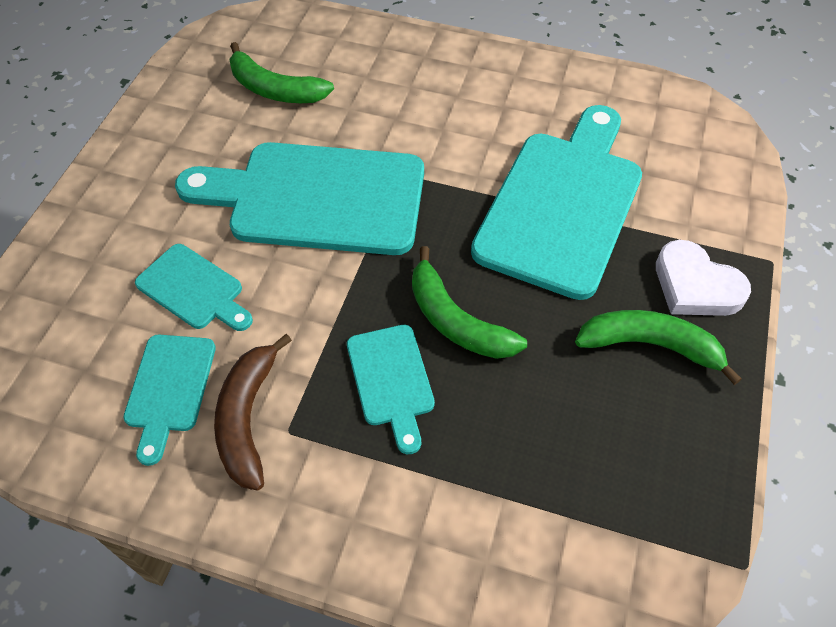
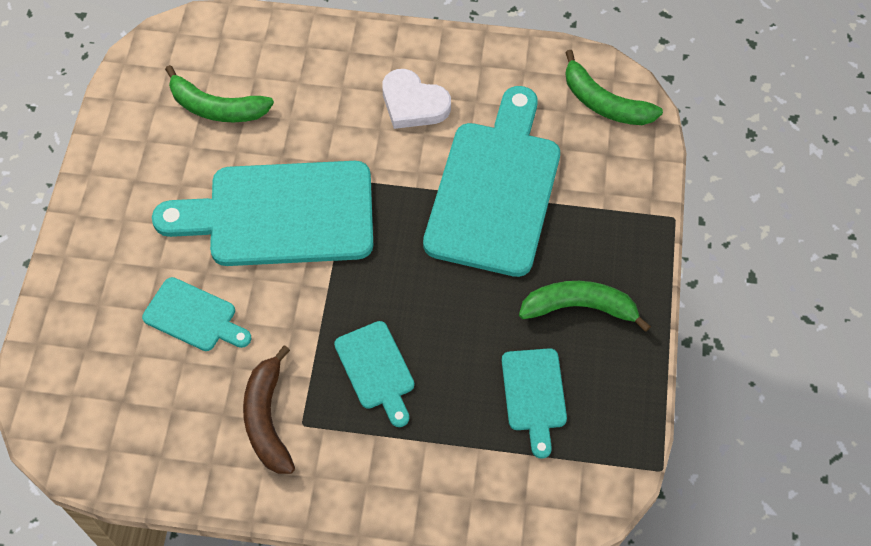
camera: 10 degrees left, 5 degrees up
turquoise cutting board [124,335,216,466] -> turquoise cutting board moved to [502,348,567,459]
green banana [412,246,527,359] -> green banana moved to [565,50,663,125]
white heart [656,240,751,316] -> white heart moved to [382,69,451,129]

